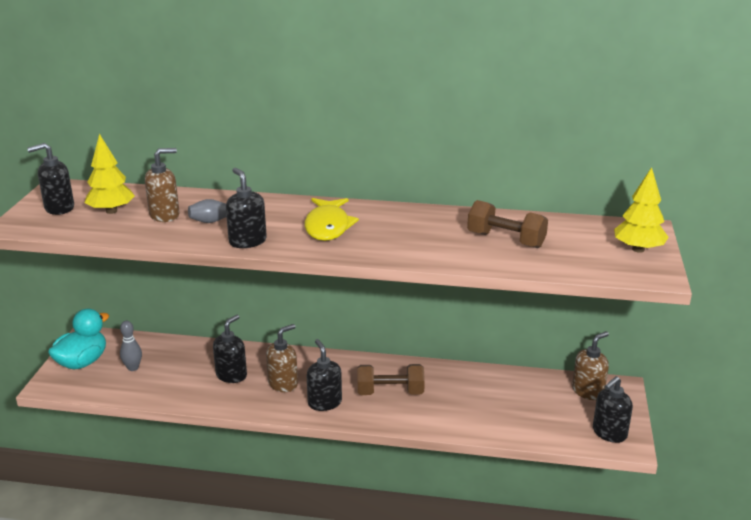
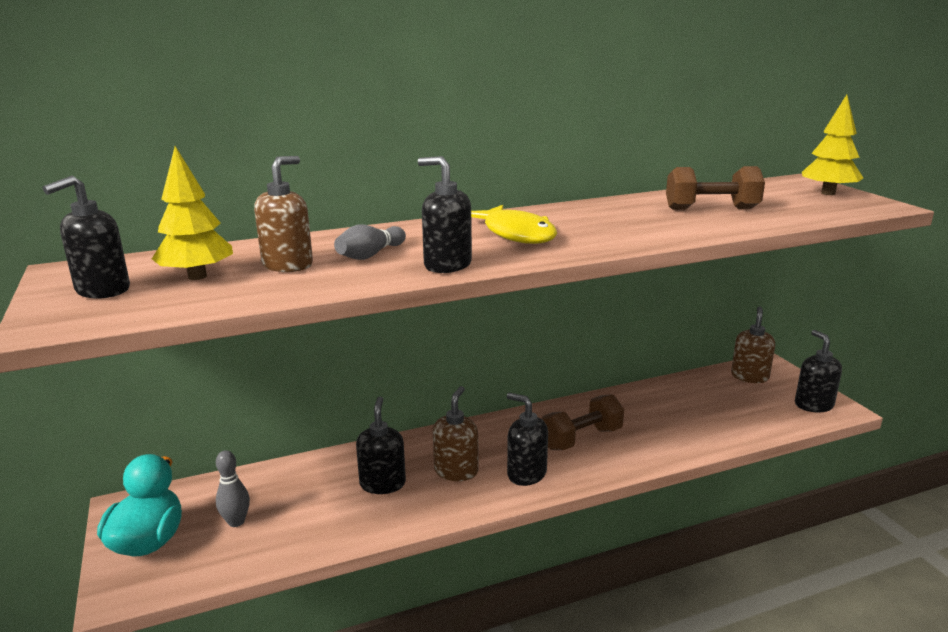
camera: 30 degrees left, 5 degrees down
black soap dispenser [593,376,633,443] -> black soap dispenser turned 150 degrees clockwise [795,330,842,412]

